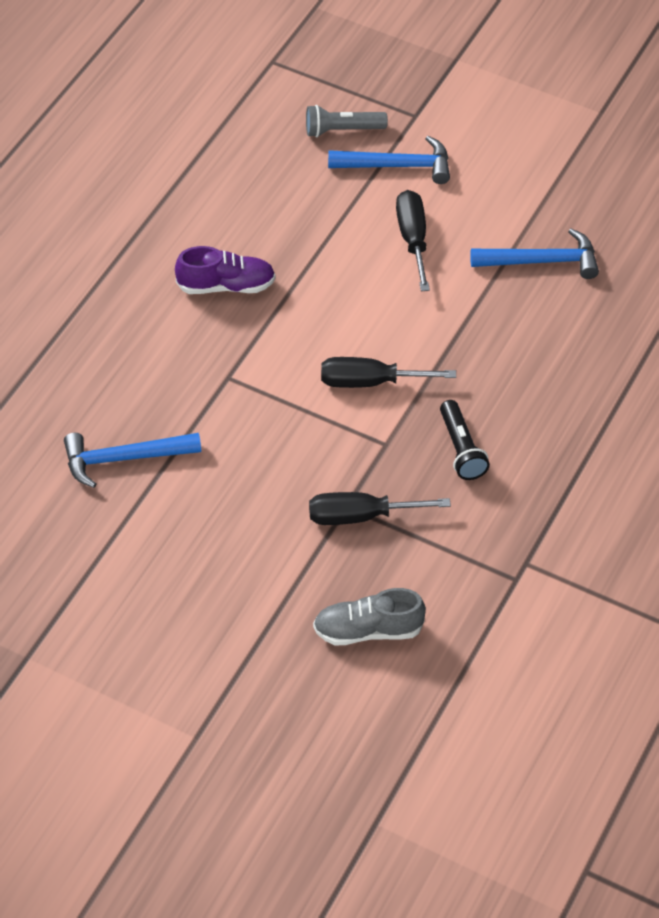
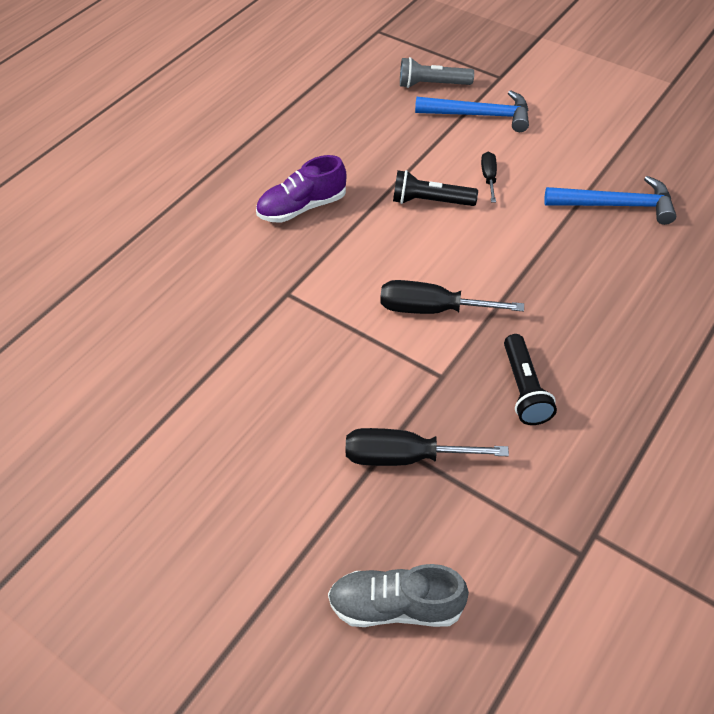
camera: 10 degrees right, 0 degrees up
blue hammer [64,433,201,488] -> none
purple shoe [175,246,275,294] -> purple shoe turned 150 degrees clockwise [256,155,346,223]
black screwdriver [396,190,430,291] -> black screwdriver [481,152,497,203], size x0.56
none -> black flashlight [393,170,478,206]

